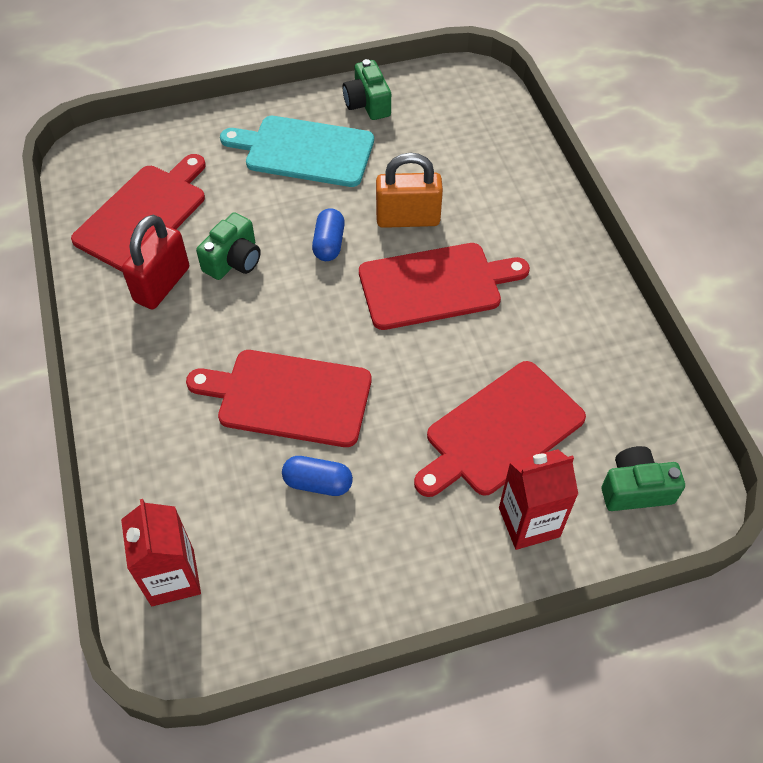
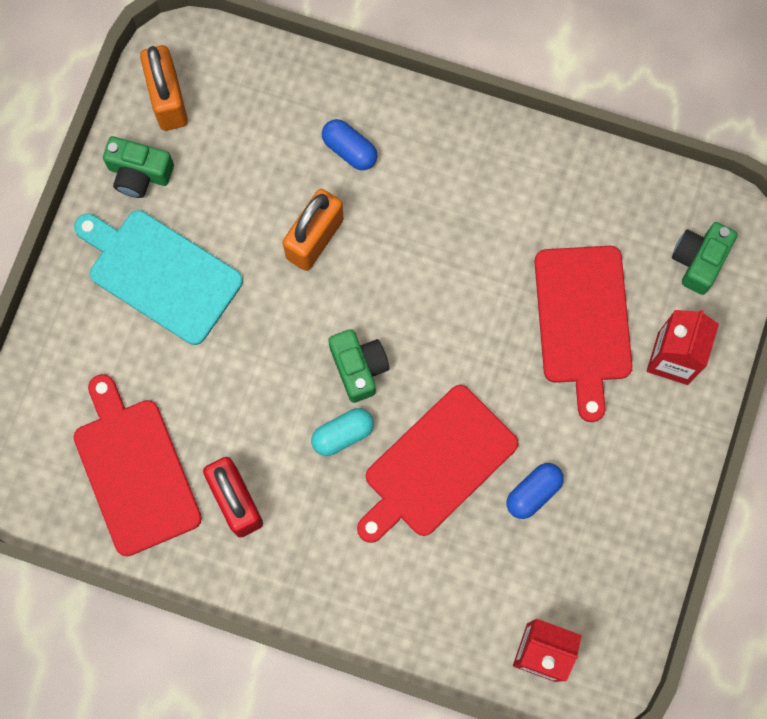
camera: 55 degrees left, 20 degrees up
green camera [196,212,261,280] -> green camera moved to [329,329,390,403]
turquoise cutting board [220,116,374,187] -> turquoise cutting board turned 75 degrees clockwise [74,210,243,345]
blue capsule [312,208,345,261] -> blue capsule moved to [322,119,378,170]
red cutting board [359,243,530,330] -> none
none -> orange padlock [140,45,188,131]
none -> turquoise capsule [311,408,374,456]

